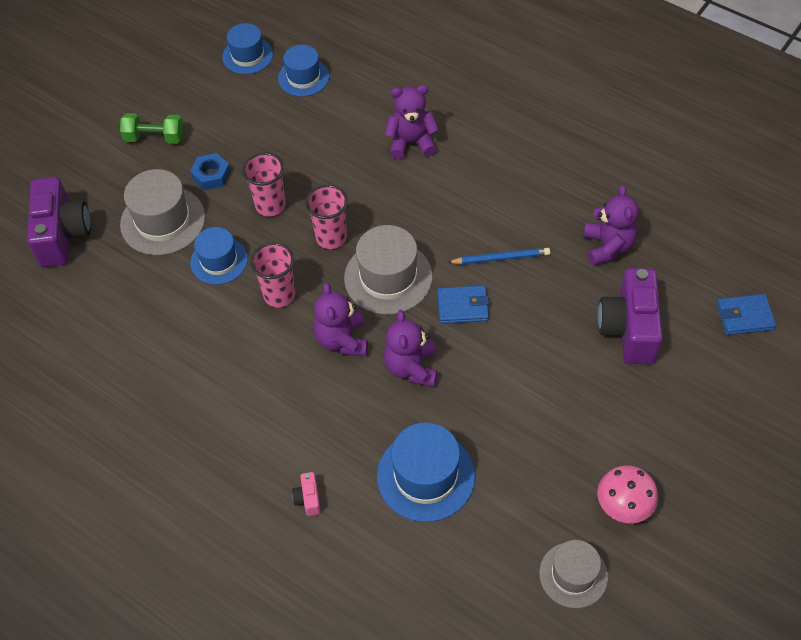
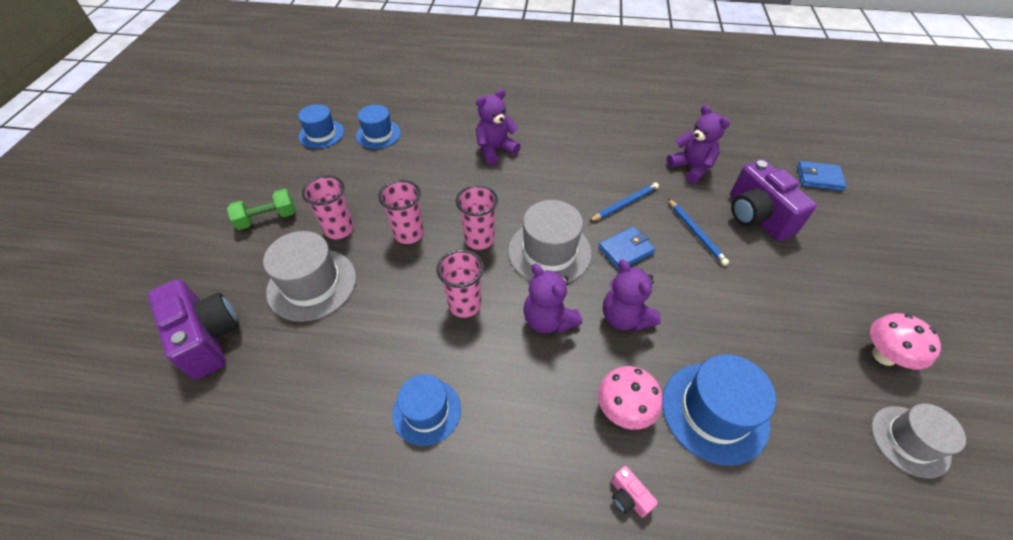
camera: 30 degrees left, 5 degrees down
blue nut [190,153,231,190] -> pink cup [302,175,354,239]
blue hat [190,227,248,285] -> blue hat moved to [392,374,461,446]
blue wallet [717,294,776,335] -> blue wallet turned 45 degrees clockwise [797,161,847,191]
none -> pink mushroom [598,366,663,430]
none -> blue pencil [668,199,729,266]

